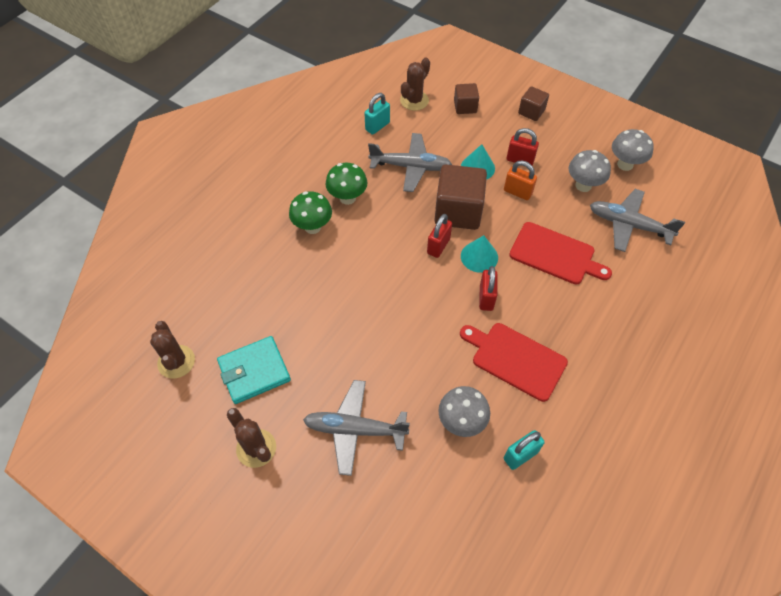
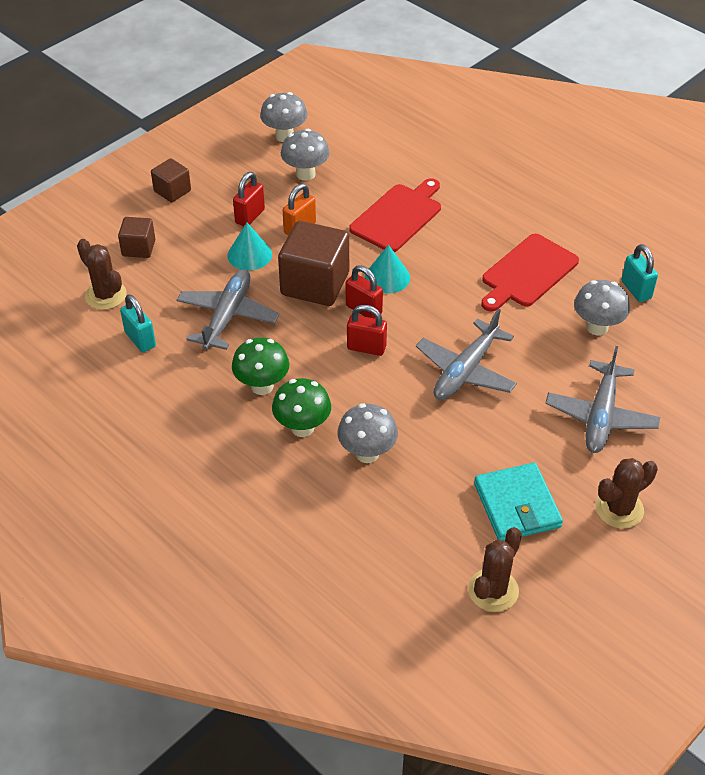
camera: 80 degrees left, 10 degrees down
brown cactus [150,321,195,378] -> brown cactus turned 45 degrees counterclockwise [468,527,522,612]
red padlock [479,266,498,311] -> red padlock moved to [347,305,387,356]
grey plane [590,189,685,252] -> grey plane moved to [416,309,517,400]
none -> grey mushroom [337,403,398,463]

